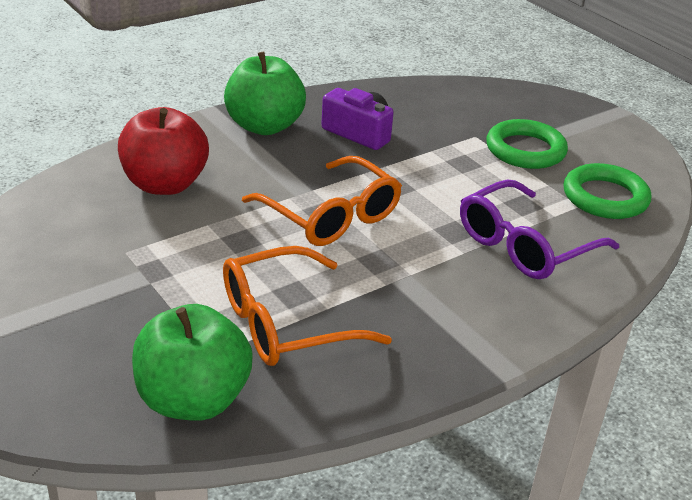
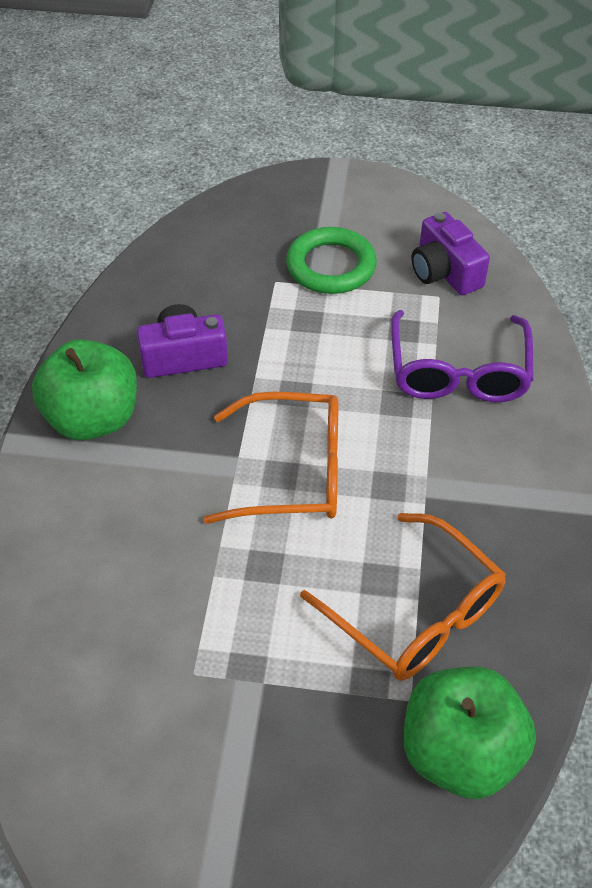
camera: 45 degrees left, 15 degrees up
red apple [118,107,209,195] -> none
orange glasses [223,246,392,366] -> orange glasses turned 60 degrees counterclockwise [300,513,506,681]
green ring [563,163,651,219] -> purple camera [412,212,490,295]

